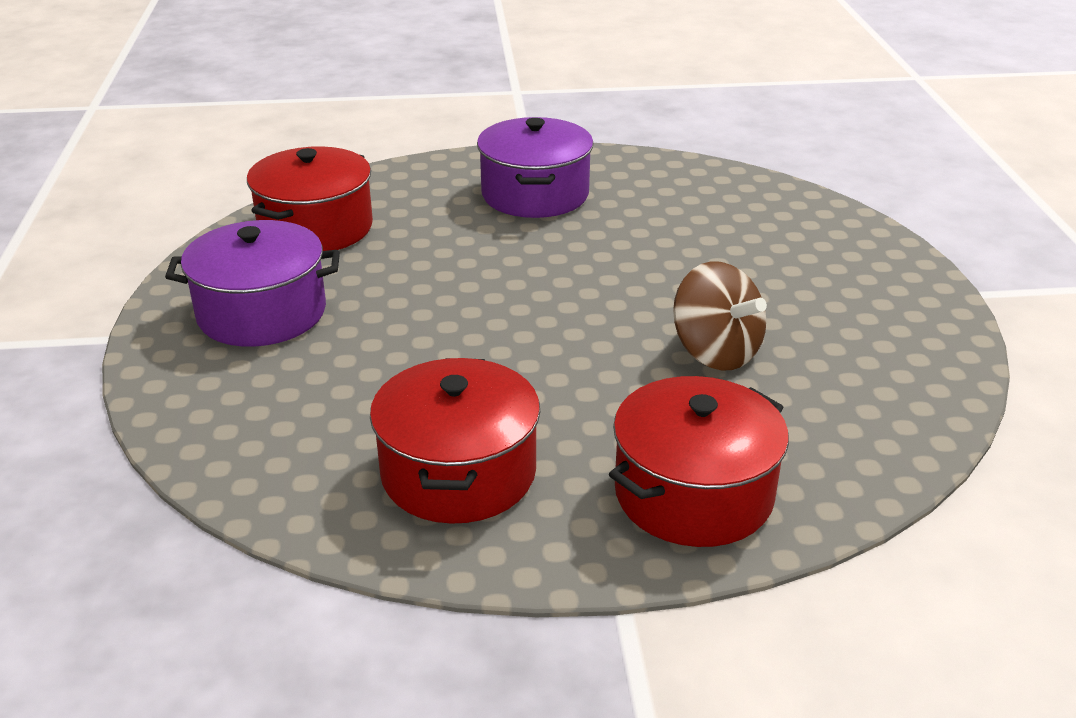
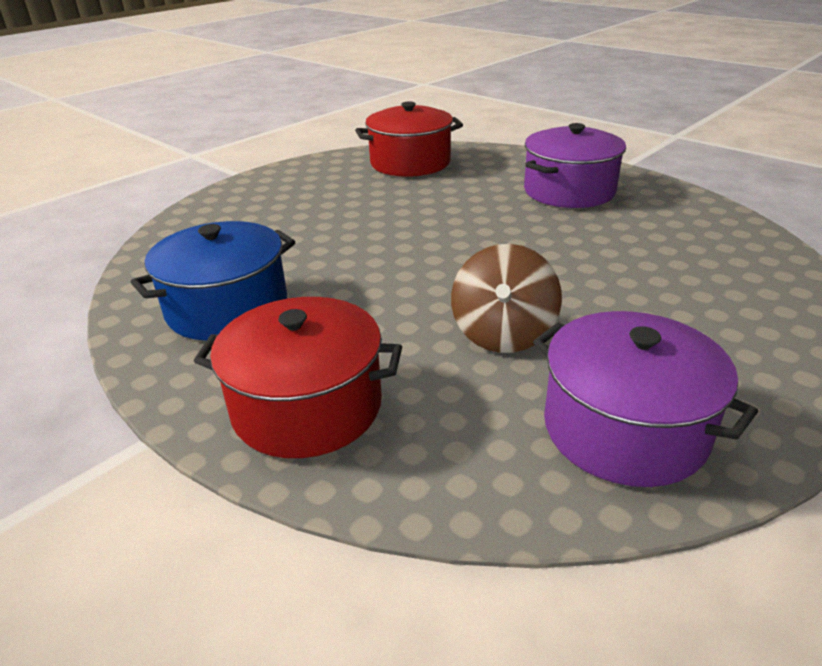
camera: 50 degrees right, 0 degrees up
purple pot [165,220,340,347] -> purple pot moved to [533,311,758,487]
red pot [370,358,540,524] -> blue pot [131,221,295,341]

